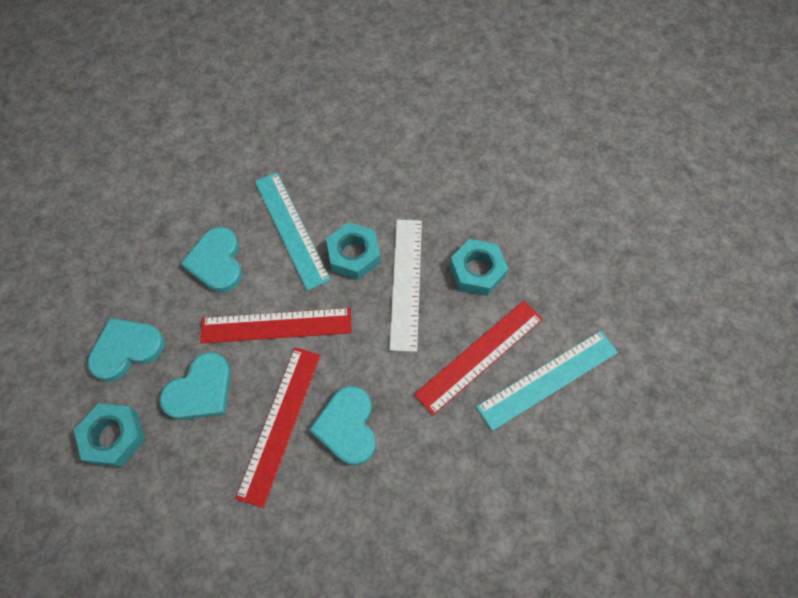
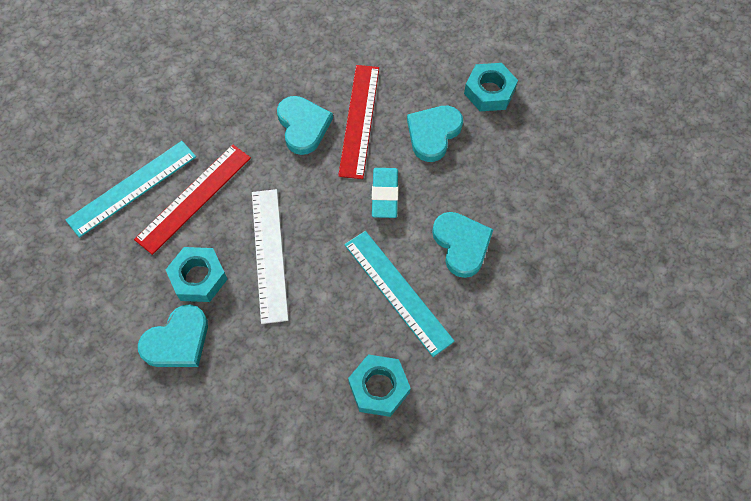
camera: 170 degrees right, 0 degrees up
turquoise heart [88,318,165,382] -> turquoise heart moved to [138,305,208,367]
red ruler [200,308,352,344] -> turquoise eraser [372,168,399,218]
turquoise nut [326,222,380,280] -> turquoise nut moved to [348,355,411,417]

